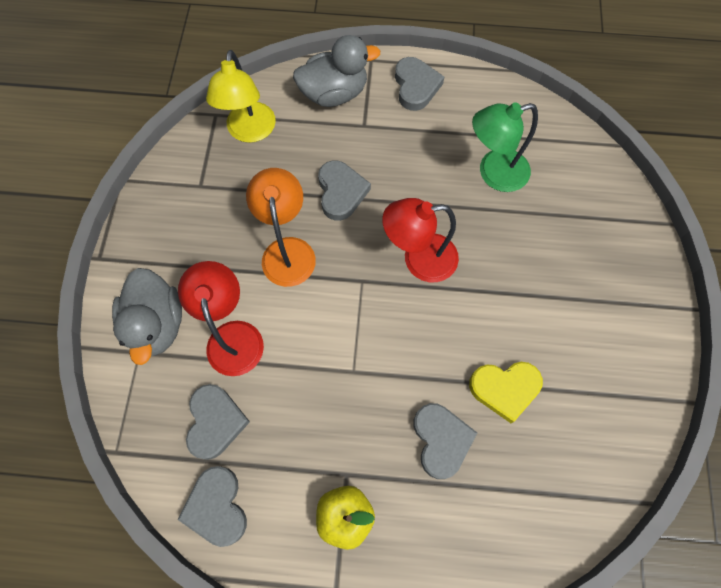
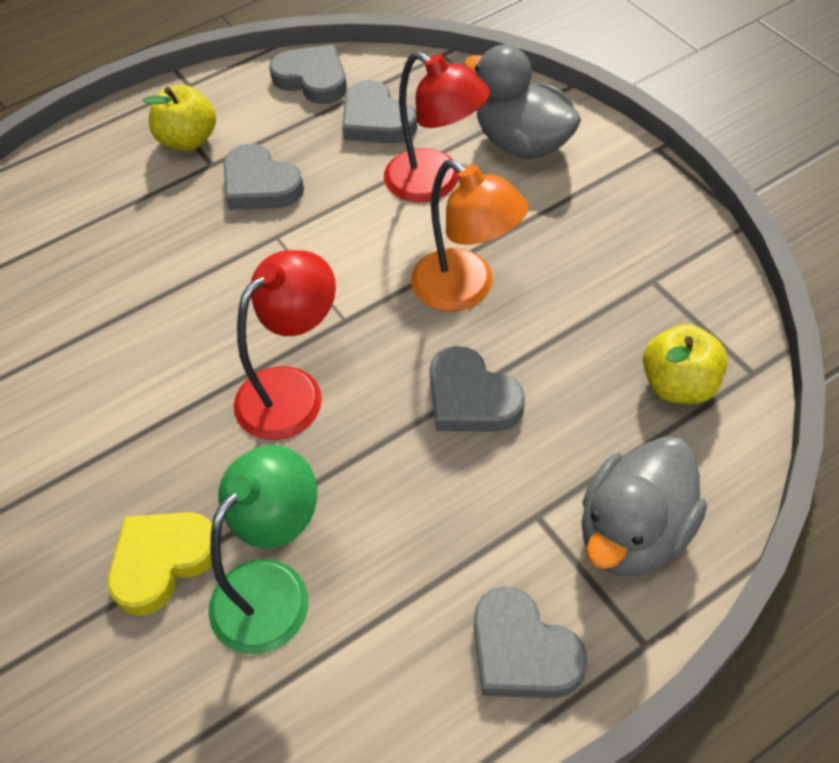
camera: 145 degrees right, 15 degrees down
yellow lamp [206,50,276,143] -> yellow apple [643,324,728,404]
grey heart [414,403,477,479] -> grey heart moved to [224,144,304,210]
yellow heart [469,362,543,423] -> yellow heart moved to [108,512,212,616]

